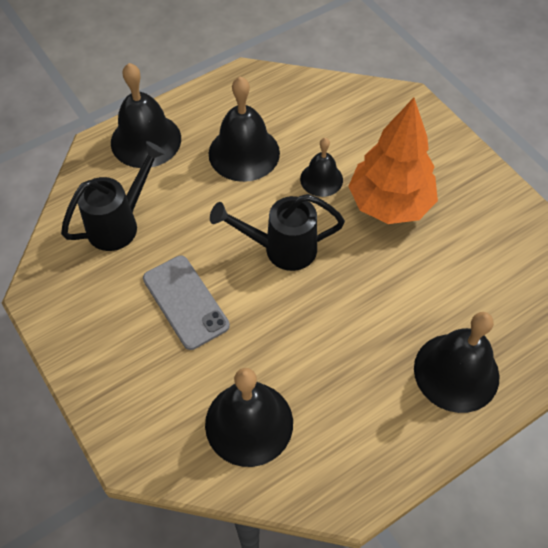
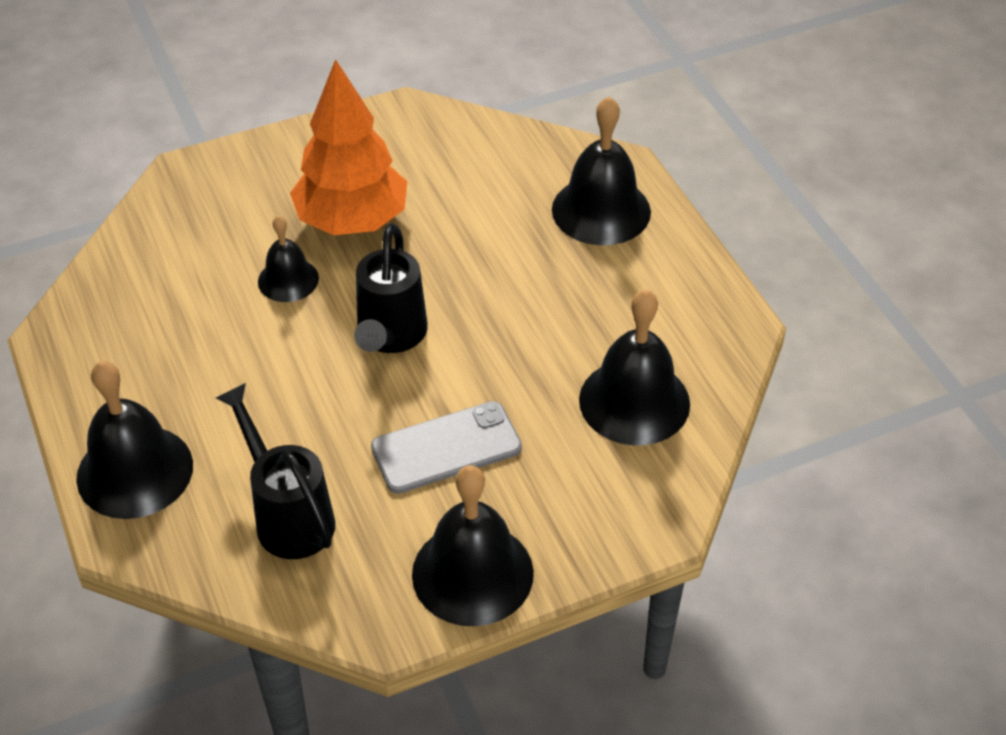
camera: 80 degrees left, 10 degrees down
black bell [209,76,280,182] -> black bell moved to [412,465,534,626]

